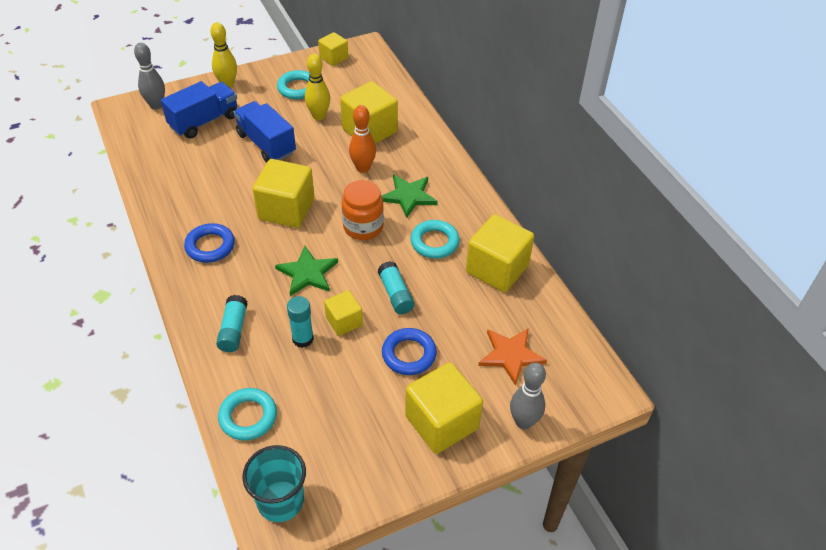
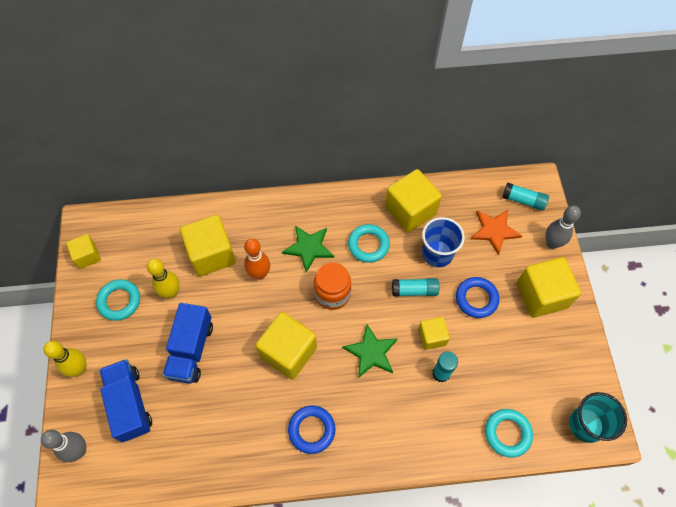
camera: 70 degrees left, 15 degrees up
turquoise glue stick [216,295,248,352] -> turquoise glue stick moved to [502,183,549,211]
blue truck [234,101,296,163] -> blue truck turned 60 degrees counterclockwise [163,303,213,384]
none -> blue cup [422,217,465,267]

